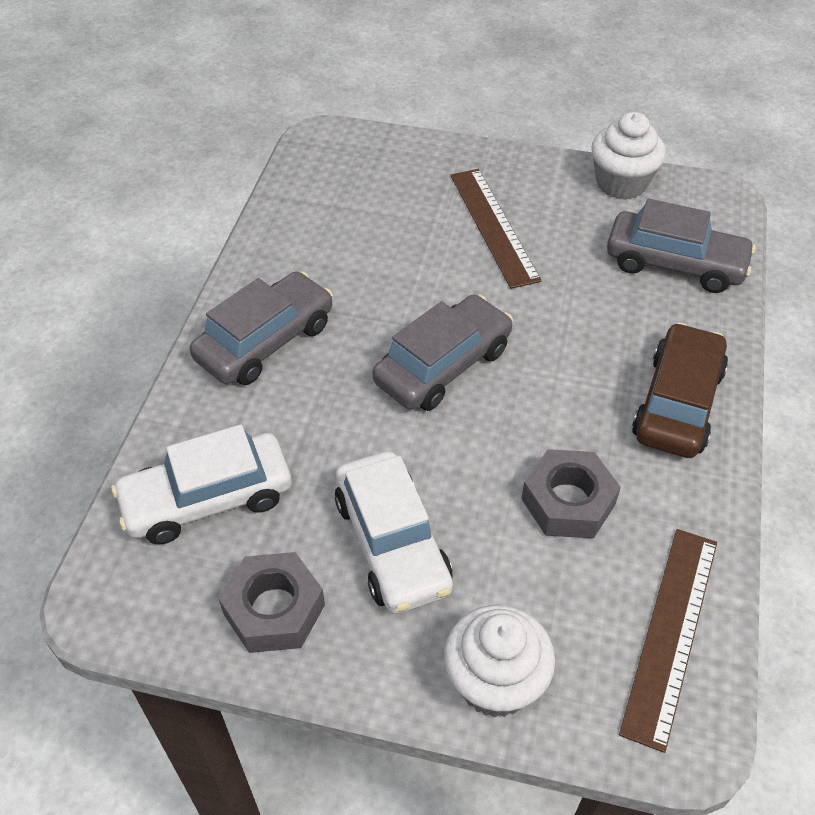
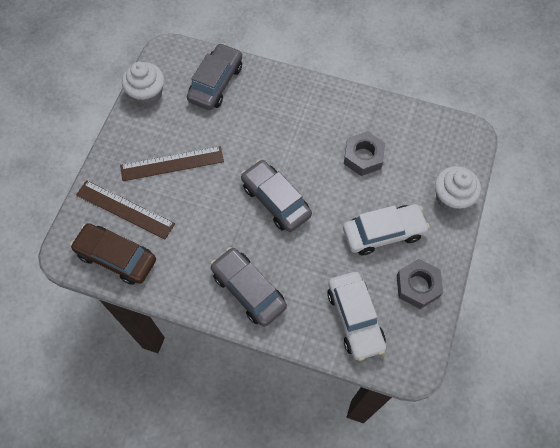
camera: 85 degrees left, 15 degrees up
brown ruler [619,529,717,753] -> brown ruler moved to [76,180,175,239]
brown car [632,322,728,458] -> brown car moved to [70,223,156,285]

